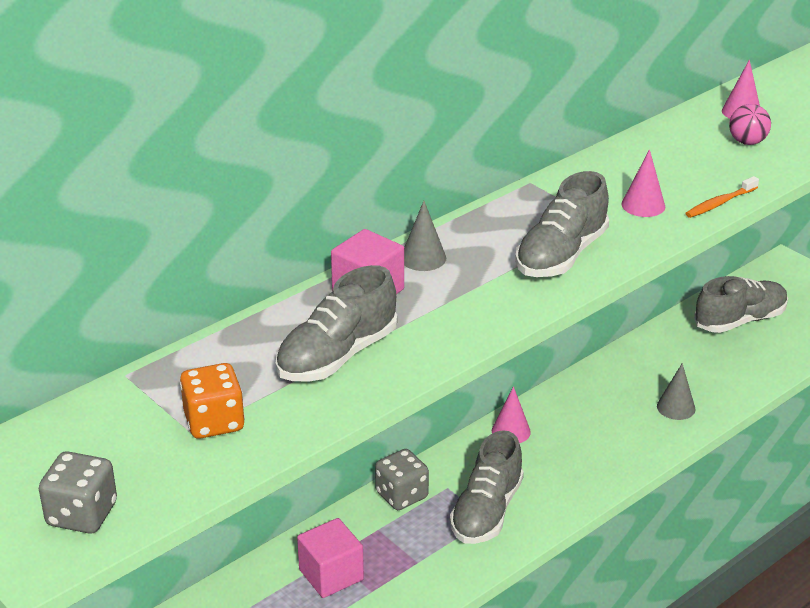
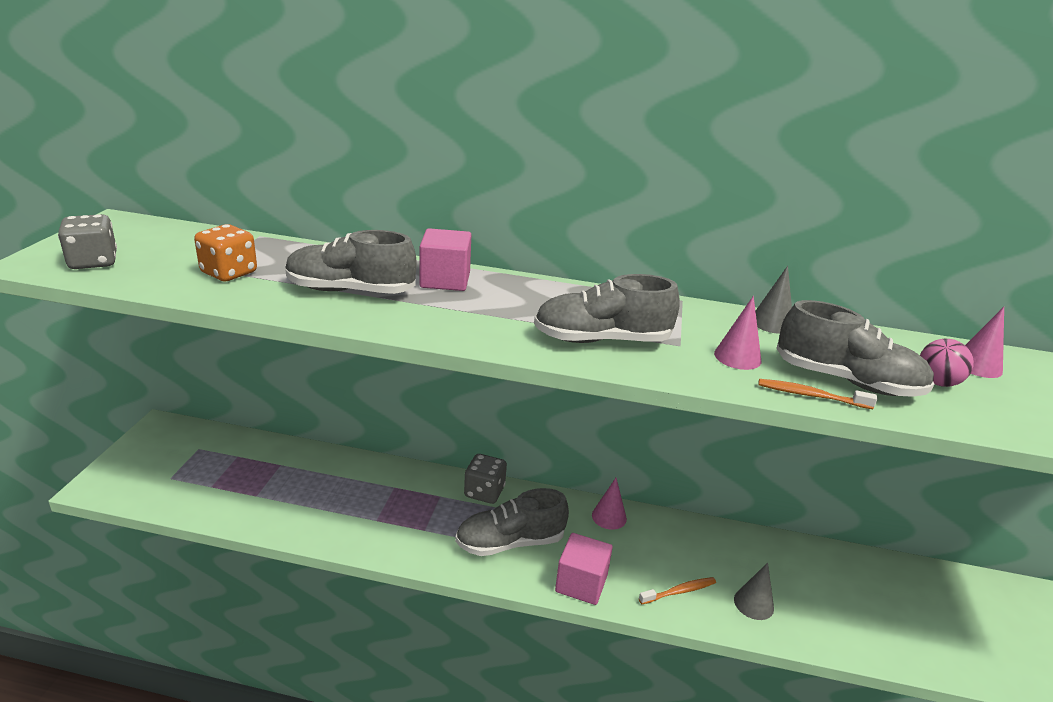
camera: 50 degrees right, 5 degrees down
pink cube [297,518,364,598] -> pink cube moved to [555,533,613,605]
grey cone [404,201,446,271] -> grey cone moved to [756,266,792,334]
grey shoe [694,276,788,333] -> grey shoe moved to [776,300,935,397]
none -> orange toothbrush [639,577,716,604]

